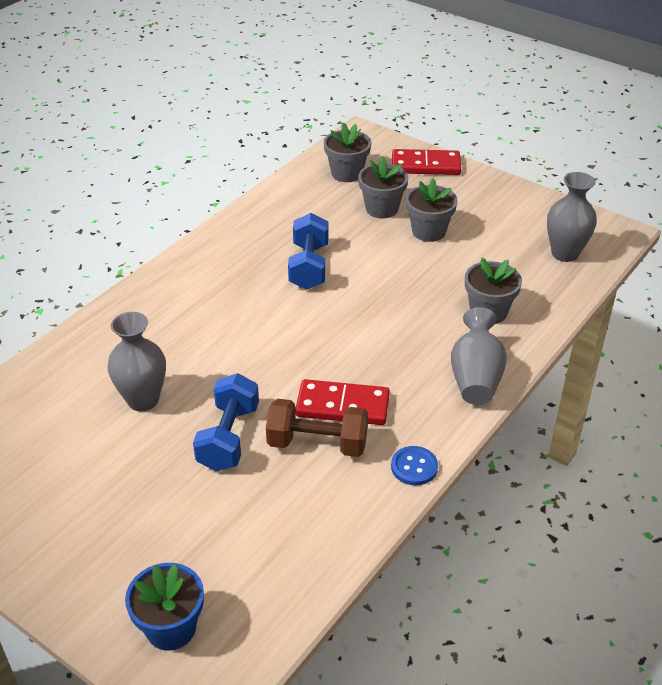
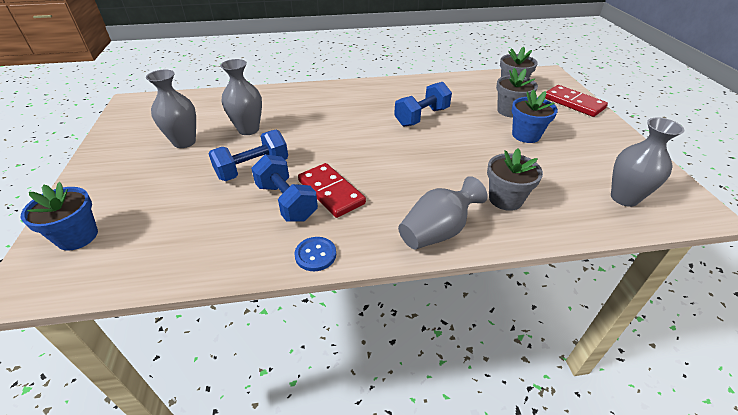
camera: 45 degrees right, 0 degrees up
brown dumbbell [266,399,368,457] -> blue dumbbell [251,154,318,222]
grey flower pot [406,178,458,242] -> blue flower pot [512,89,558,143]
none -> grey vase [146,70,196,148]

